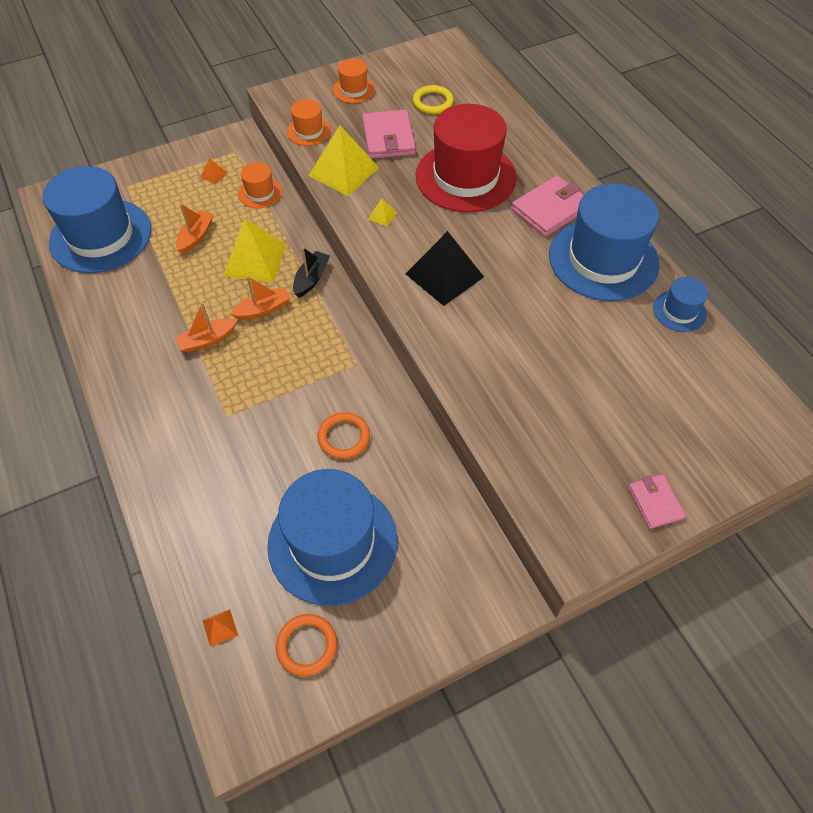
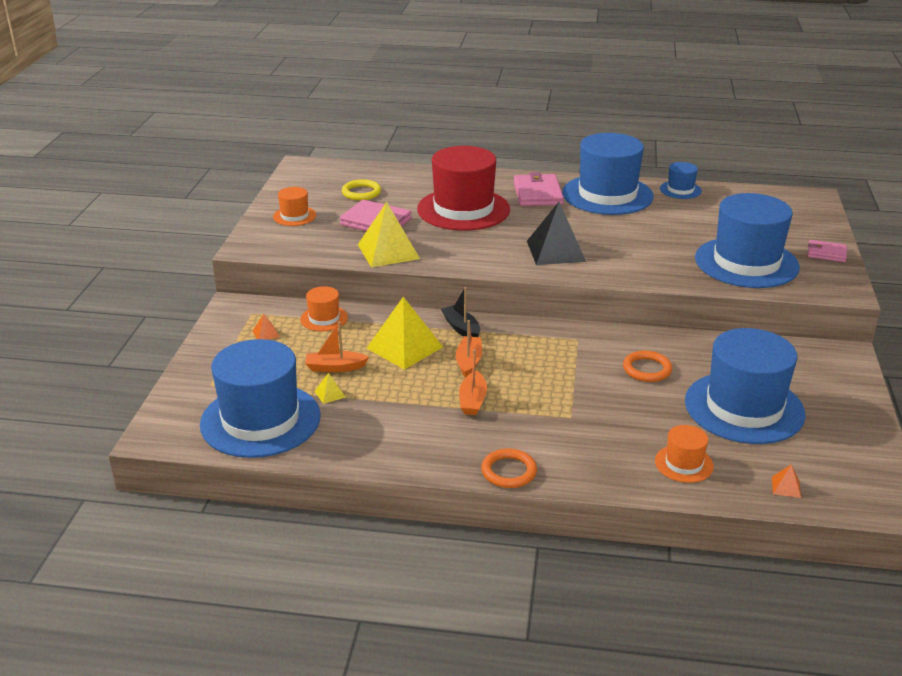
camera: 55 degrees left, 25 degrees down
orange boat [176,204,214,254] -> orange boat turned 60 degrees counterclockwise [305,322,369,372]
orange ring [276,614,337,676] -> orange ring moved to [481,448,537,488]
orange hat [287,99,331,146] -> orange hat moved to [655,425,714,483]
yellow pyramid [368,198,397,226] -> yellow pyramid moved to [315,373,345,404]
none -> blue hat [695,193,800,288]

